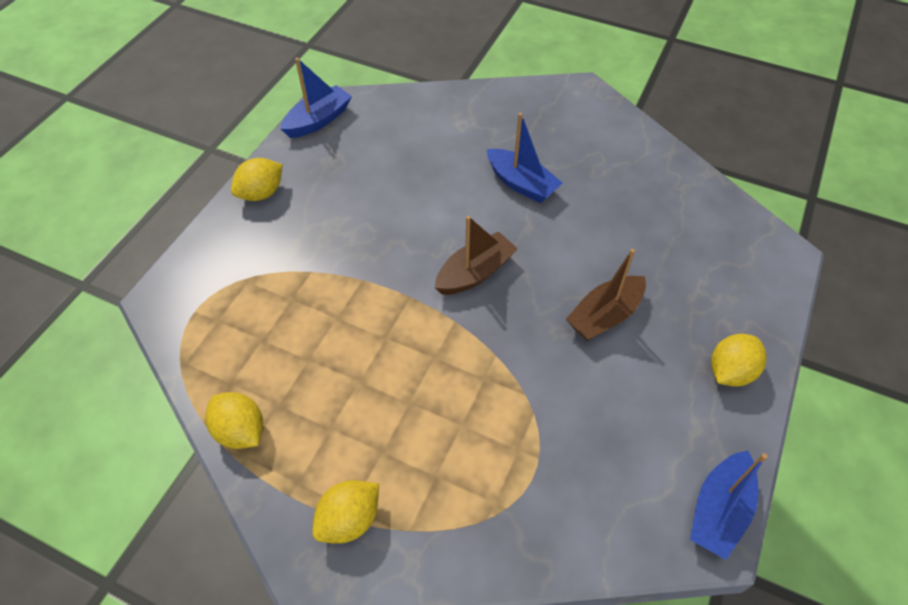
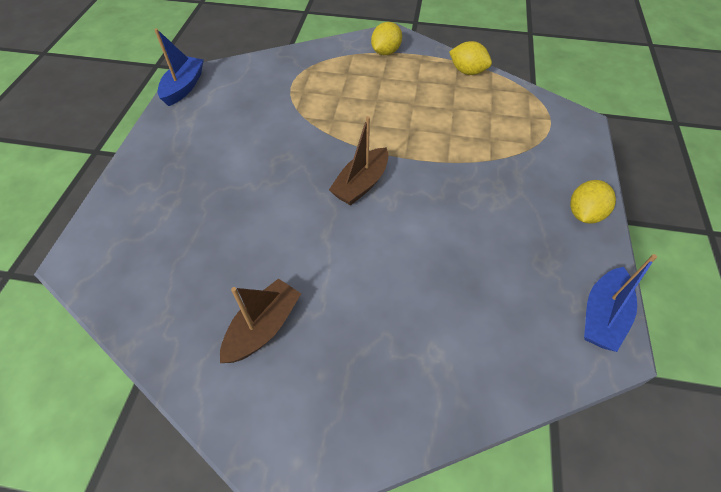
camera: 165 degrees right, 0 degrees up
blue boat [487,113,563,203] -> none
brown boat [566,249,646,341] -> brown boat moved to [220,279,301,363]
yellow lemon [711,334,767,387] -> none

